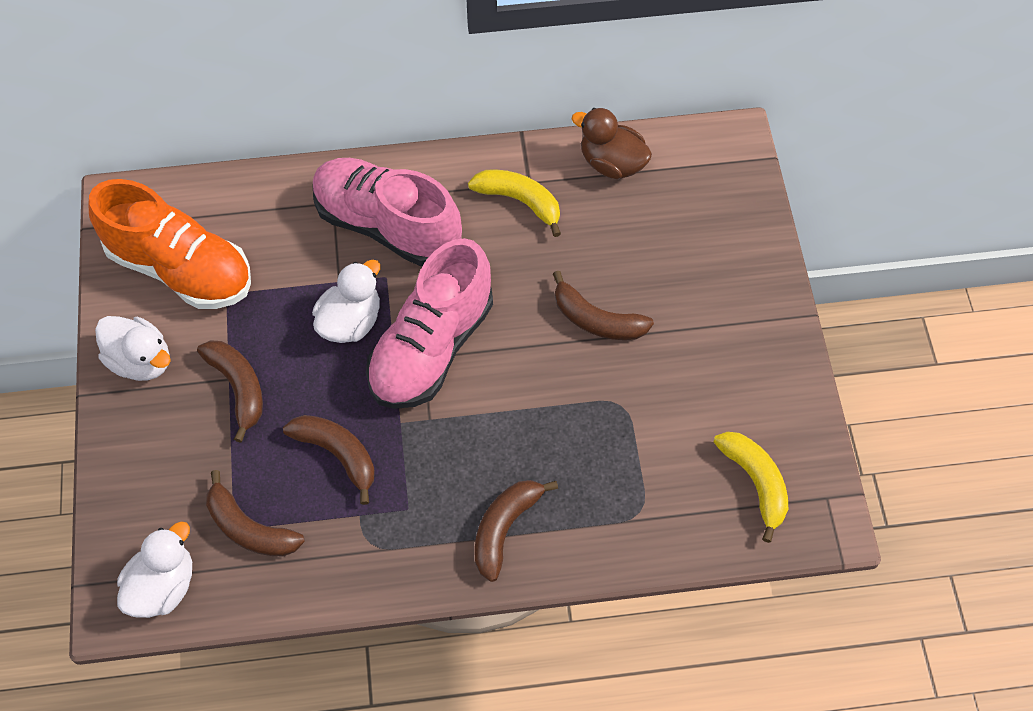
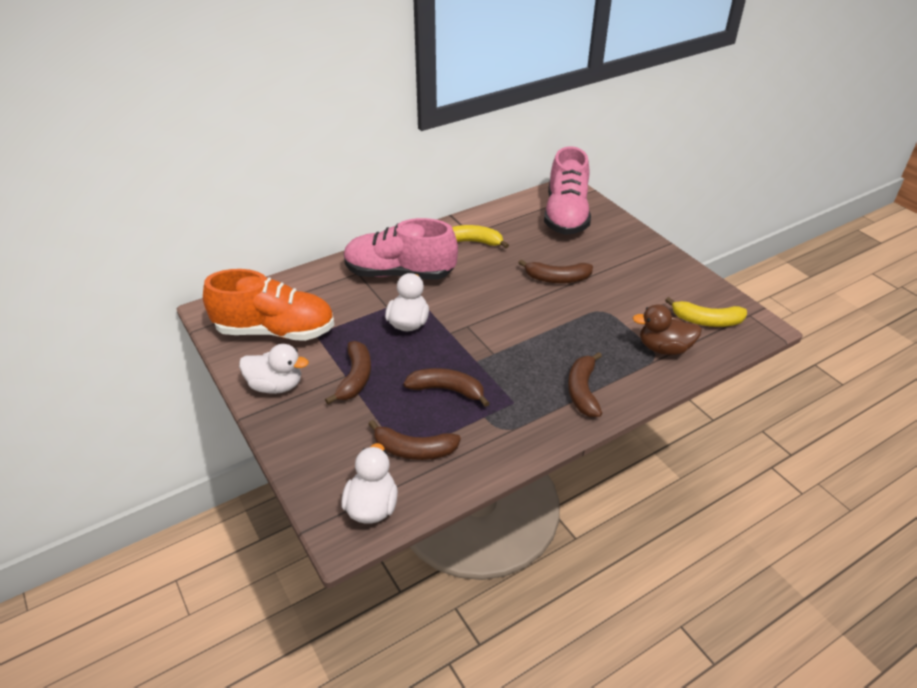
camera: 25 degrees left, 20 degrees down
brown banana [197,340,263,443] -> brown banana turned 60 degrees clockwise [325,341,371,404]
pink shoe [366,238,493,409] -> pink shoe moved to [544,146,591,235]
brown duck [571,108,652,179] -> brown duck moved to [632,304,702,355]
yellow banana [713,432,788,543] -> yellow banana turned 150 degrees clockwise [665,297,747,327]

